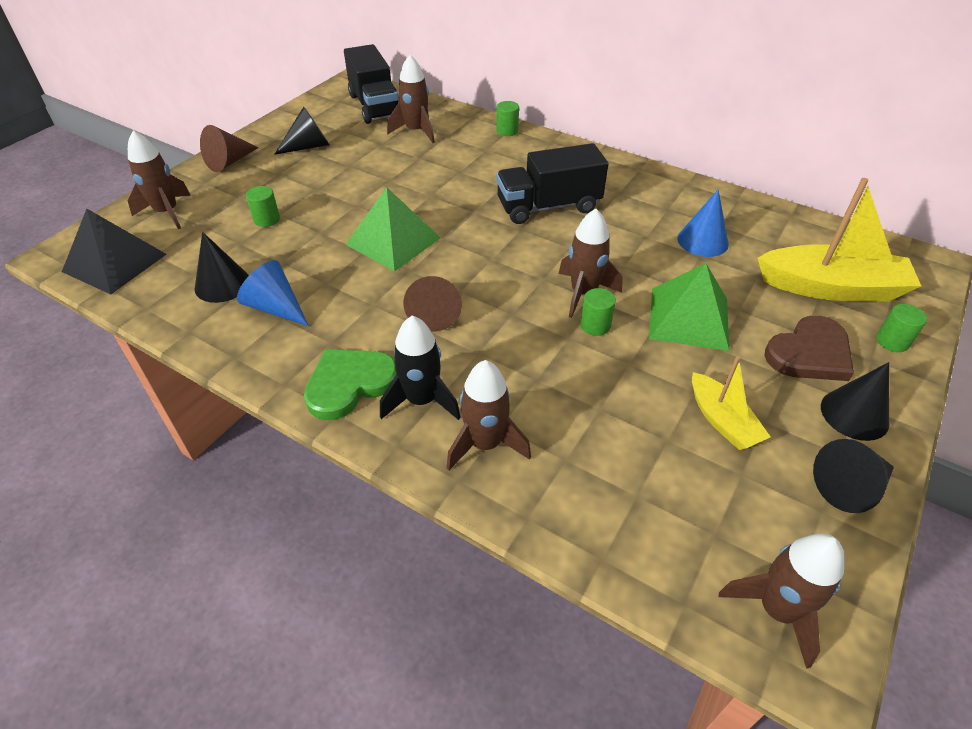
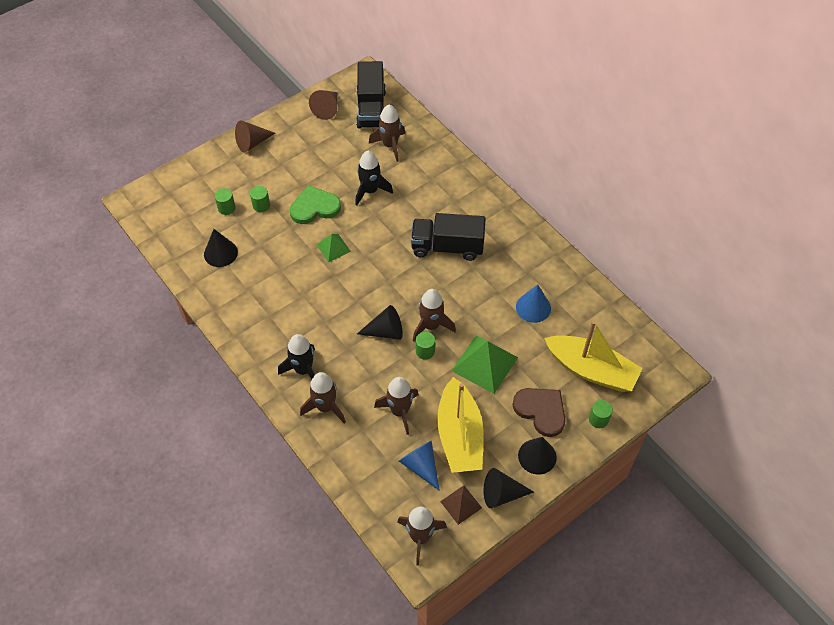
camera: 20 degrees right, 10 degrees up
black pyramid [62,209,167,294] -> none
brown rocket [128,131,191,229] -> brown rocket moved to [374,377,419,435]
blue cone [237,260,309,326] -> blue cone moved to [399,440,440,491]
black cone [274,106,329,155] -> black cone moved to [357,305,403,340]
green heart [304,349,397,420] -> green heart moved to [290,185,341,224]
green pyramid [345,187,441,272] -> green pyramid [316,234,351,262], size x0.57
brown cone [403,276,462,331] -> brown cone moved to [309,90,338,120]
green cylinder [496,101,519,136] -> green cylinder moved to [215,188,235,215]
yellow boat [692,356,770,450] -> yellow boat [437,377,484,473], size x1.79
brown heart [765,316,854,381] -> brown heart turned 120 degrees counterclockwise [513,388,565,437]
none -> black rocket [355,151,393,206]
none -> brown pyramid [440,485,482,525]

